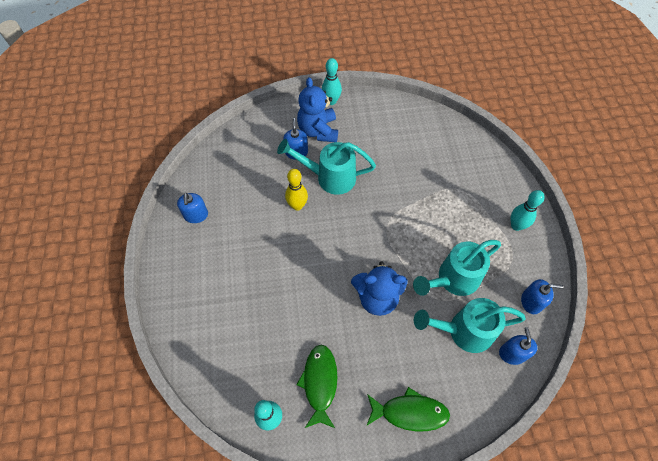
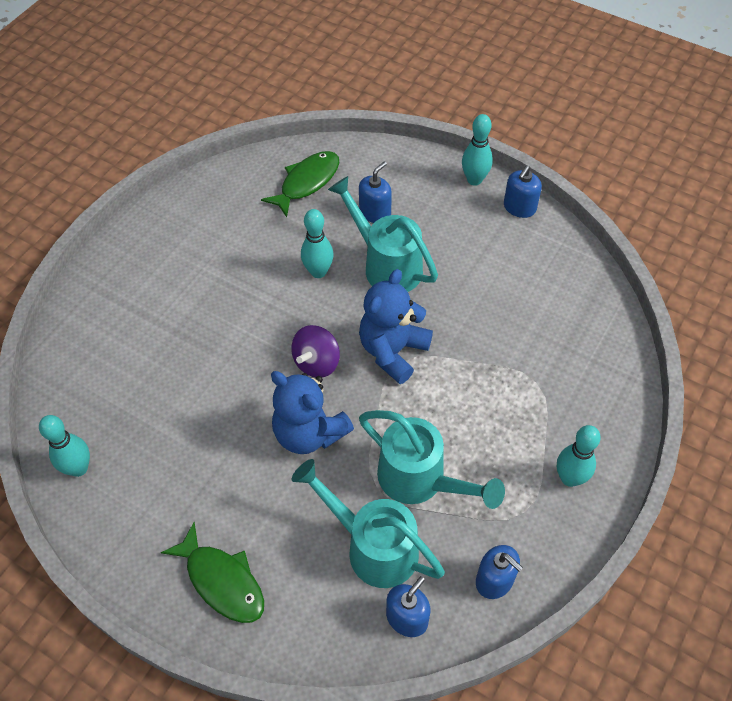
camera: 40 degrees right, 5 degrees down
blue soap dispenser [177,193,208,223] -> blue soap dispenser moved to [504,166,542,218]
yellow bowling pin [285,169,308,211] -> turquoise bowling pin [301,209,334,278]
green fish [296,345,337,428] -> green fish moved to [261,151,340,217]
blue teddy bear [297,77,338,142] -> blue teddy bear moved to [359,269,433,384]
turquoise watering can [413,240,501,296] -> turquoise watering can turned 150 degrees counterclockwise [359,410,505,509]
none -> purple spinning top [291,325,340,378]

